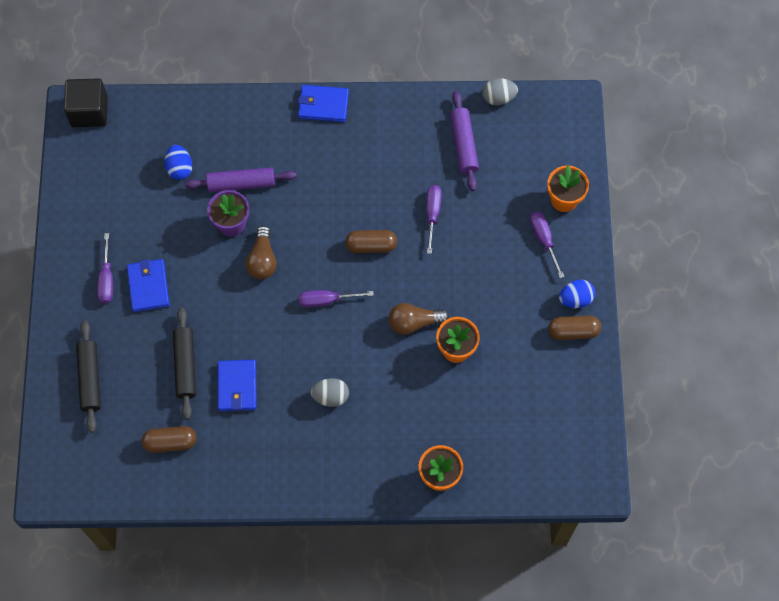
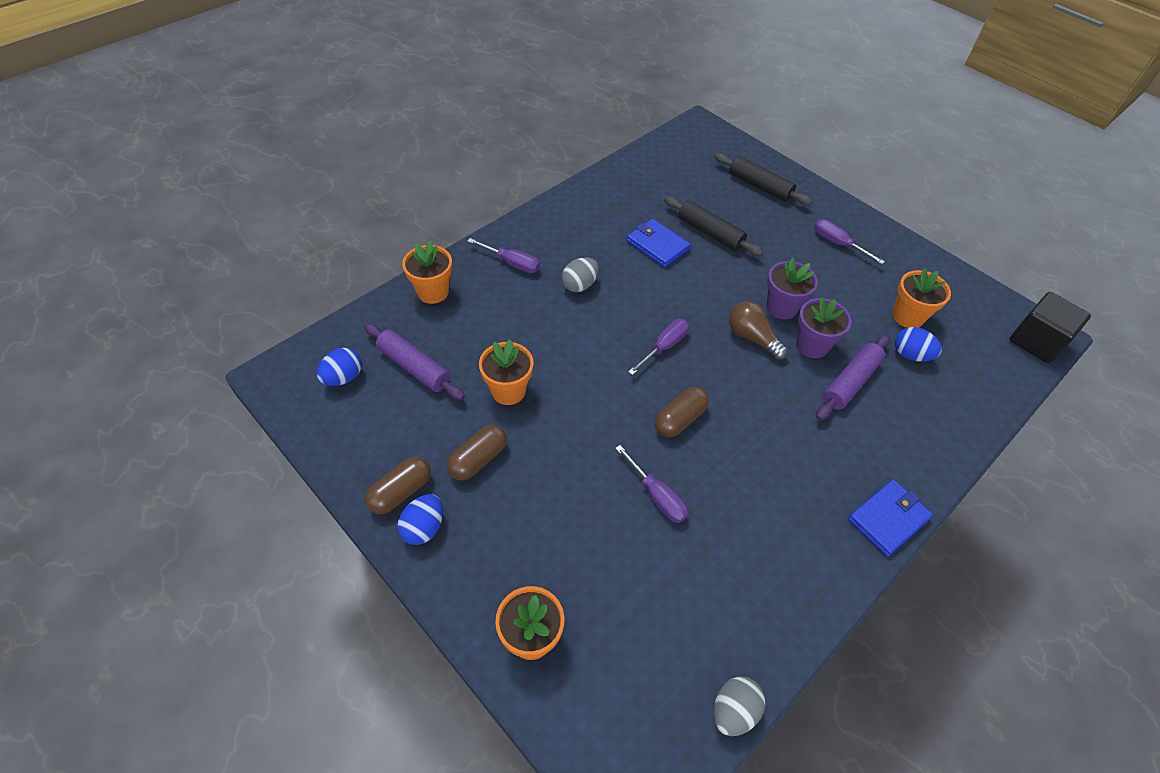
camera: 135 degrees right, 15 degrees down
blue wallet [127,259,170,312] -> none
brown capsule [142,426,197,453] -> brown capsule moved to [447,424,507,481]
brown light bulb [389,303,449,334] -> none
purple rolling pin [450,91,479,191] -> purple rolling pin moved to [364,323,465,400]
purple screwdriver [530,212,565,278] -> purple screwdriver moved to [467,238,540,273]
none -> blue egg [317,348,362,386]
none -> purple flower pot [766,258,818,319]
none -> orange flower pot [892,268,951,328]

